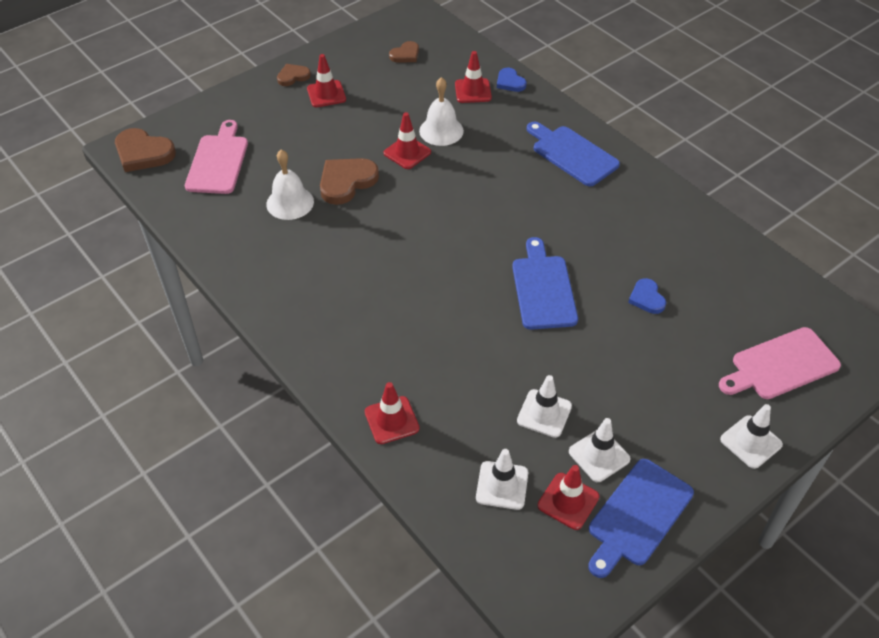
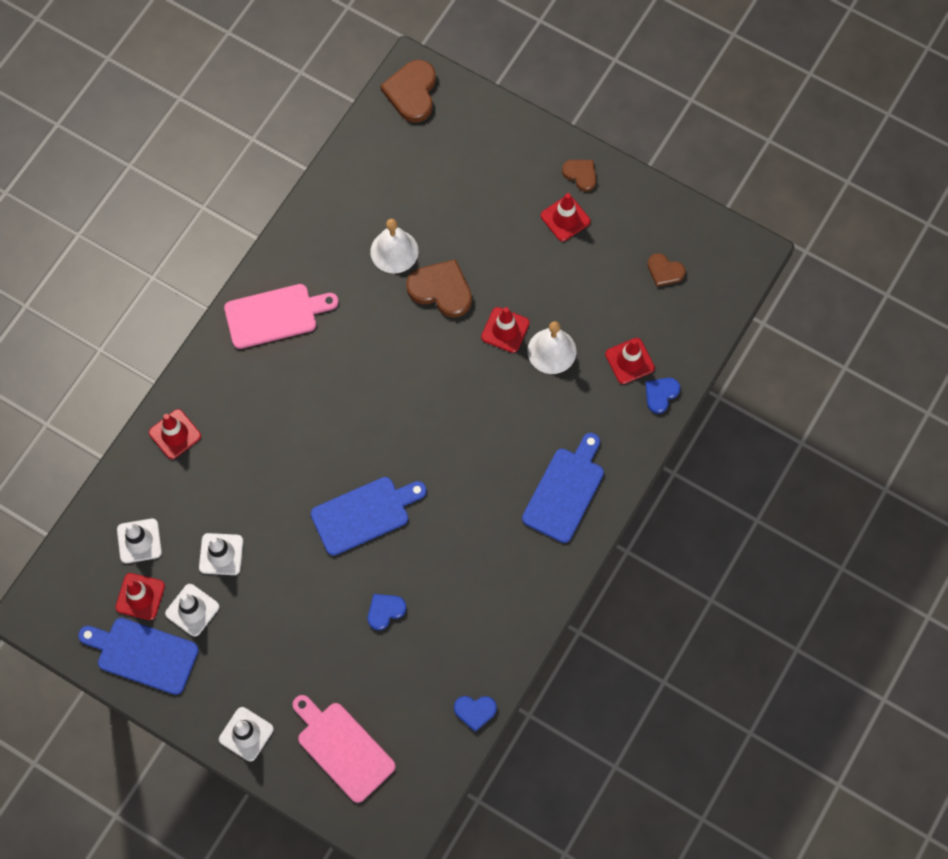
camera: 70 degrees right, 20 degrees up
pink cutting board [185,120,248,194] -> pink cutting board moved to [224,284,339,349]
none -> blue heart [454,696,497,732]

